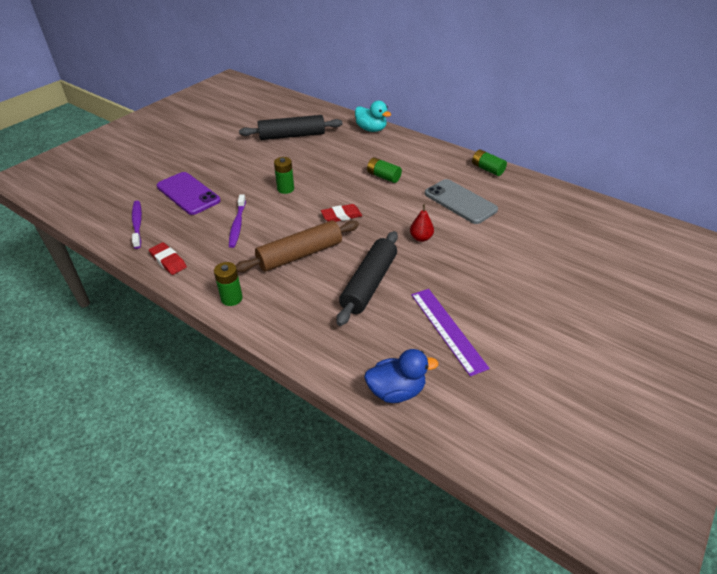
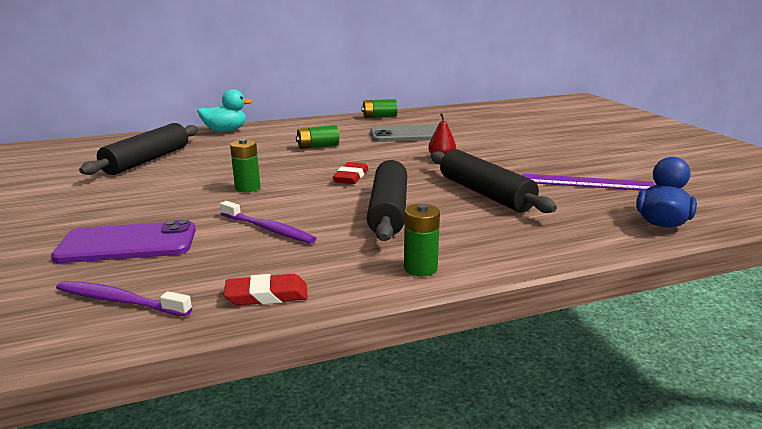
camera: 55 degrees left, 20 degrees down
brown rolling pin [236,221,359,272] -> black rolling pin [367,160,407,241]

